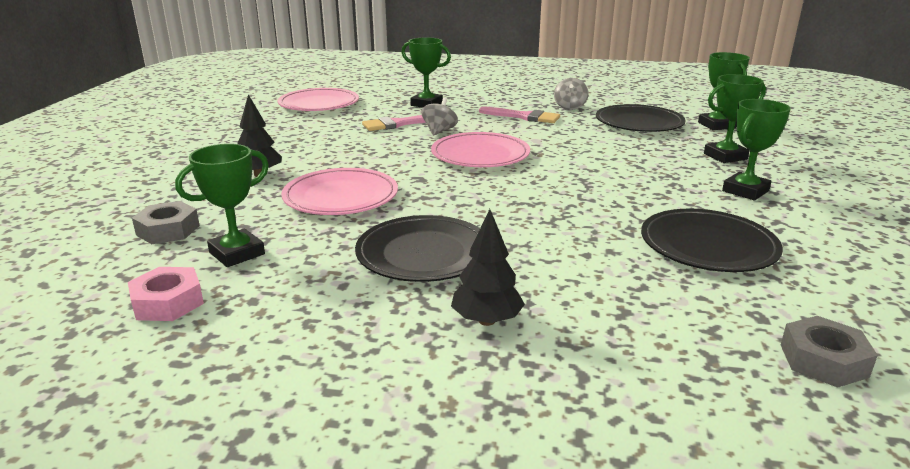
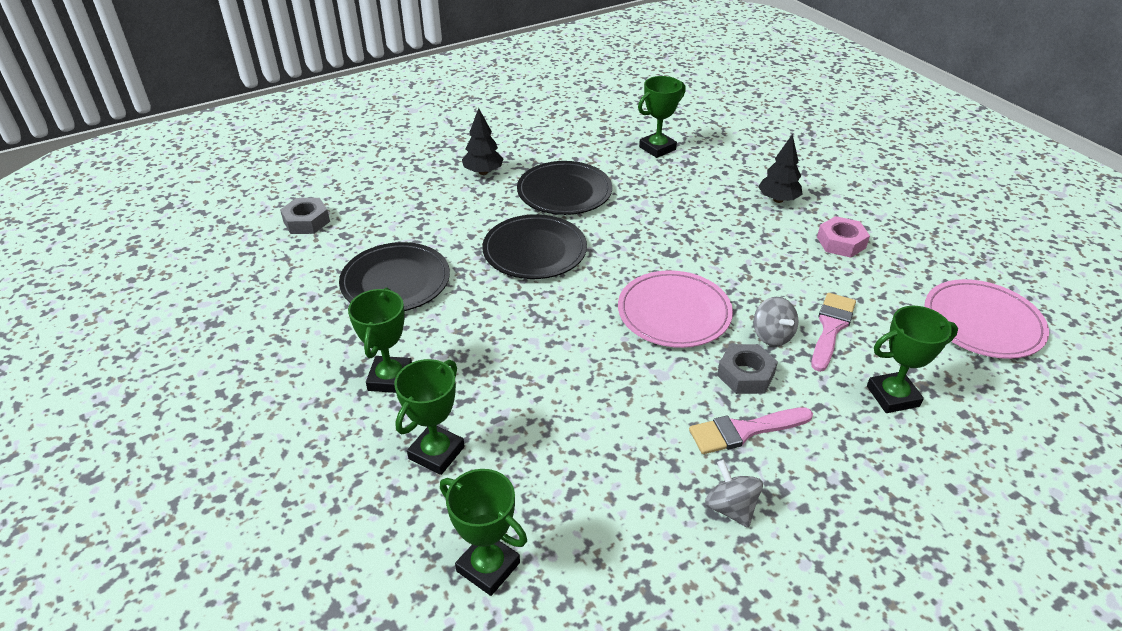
camera: 140 degrees right, 15 degrees up
pink nut [128,267,204,321] -> pink nut moved to [817,216,870,258]
grey nut [132,201,200,244] -> grey nut moved to [717,344,778,394]
green trophy [175,144,269,267] -> green trophy turned 45 degrees clockwise [638,76,686,158]
pink plate [281,168,398,215] -> none
black plate [596,104,686,132] -> black plate moved to [482,214,587,279]

